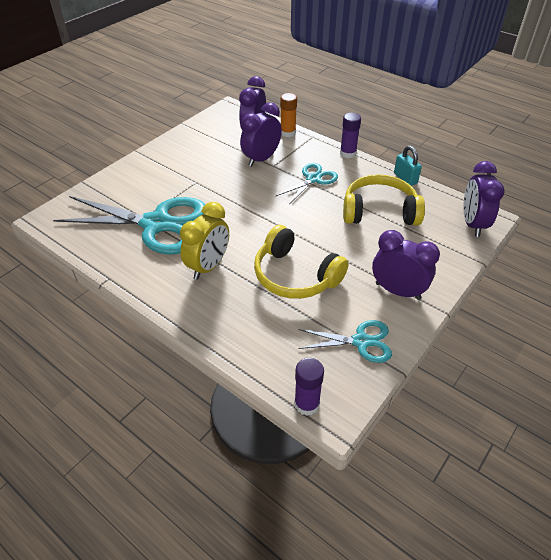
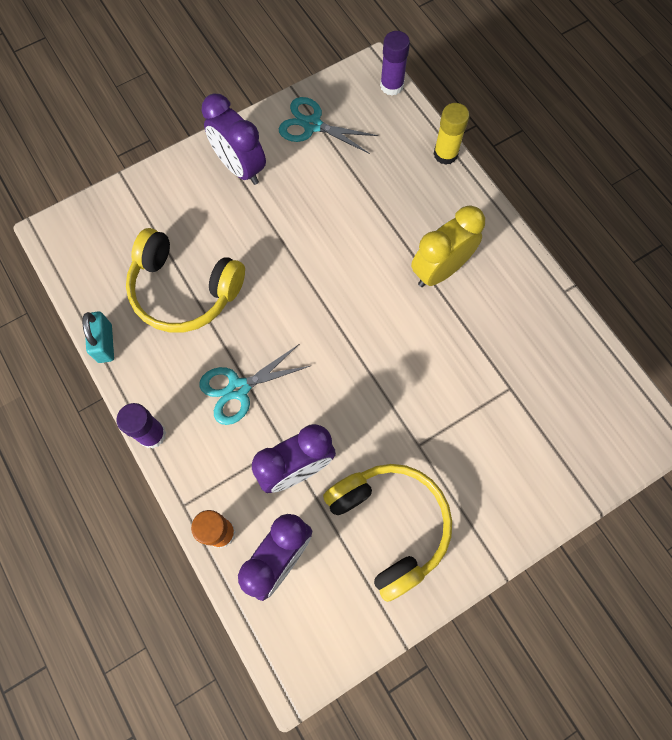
camera: 160 degrees left, 25 degrees up
turquoise scissors [53,196,205,255] -> none
yellow headphones [254,225,349,299] -> yellow headphones moved to [323,464,452,602]
purple clock [463,161,505,237] -> none
none -> yellow glue stick [433,103,470,165]

